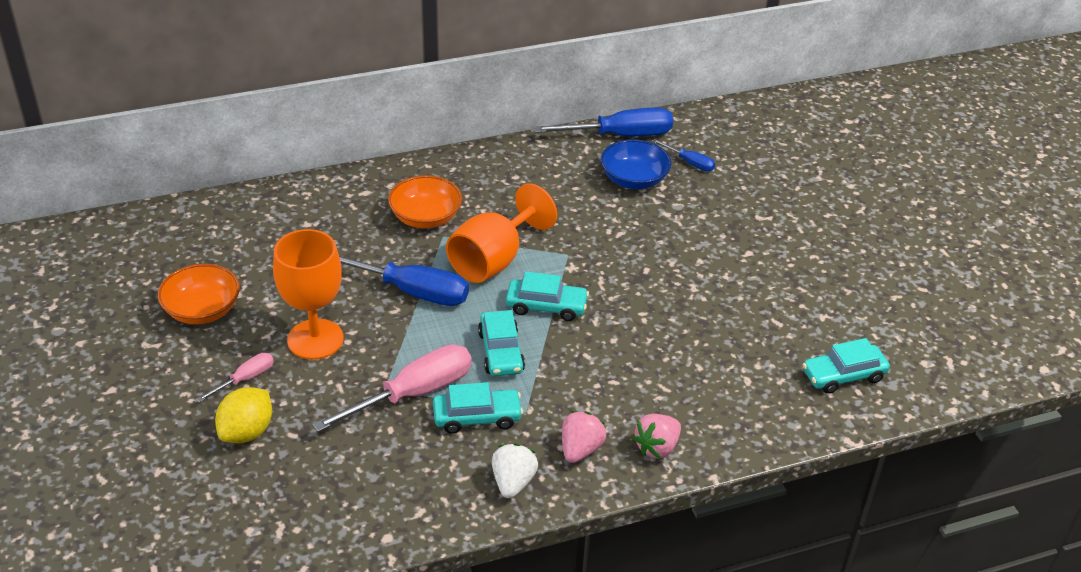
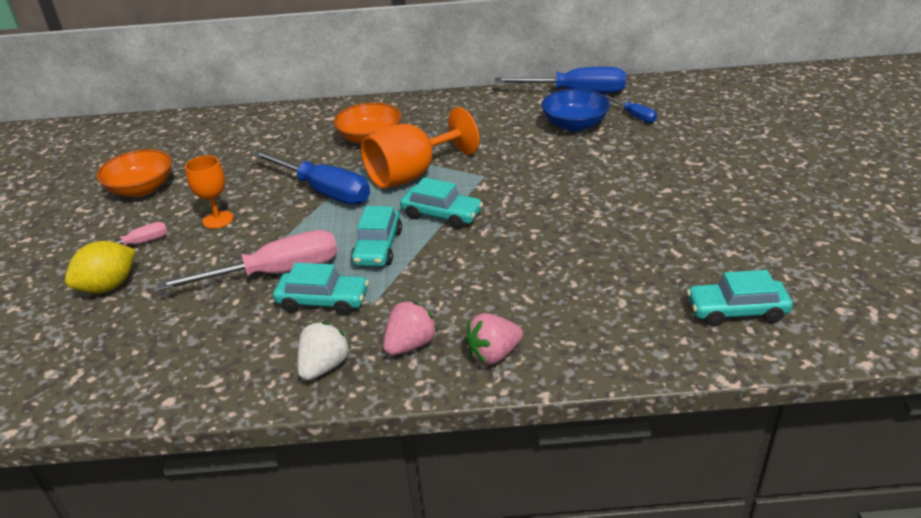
camera: 20 degrees right, 5 degrees down
orange goblet [273,229,344,360] -> orange goblet [185,155,233,229], size x0.57

